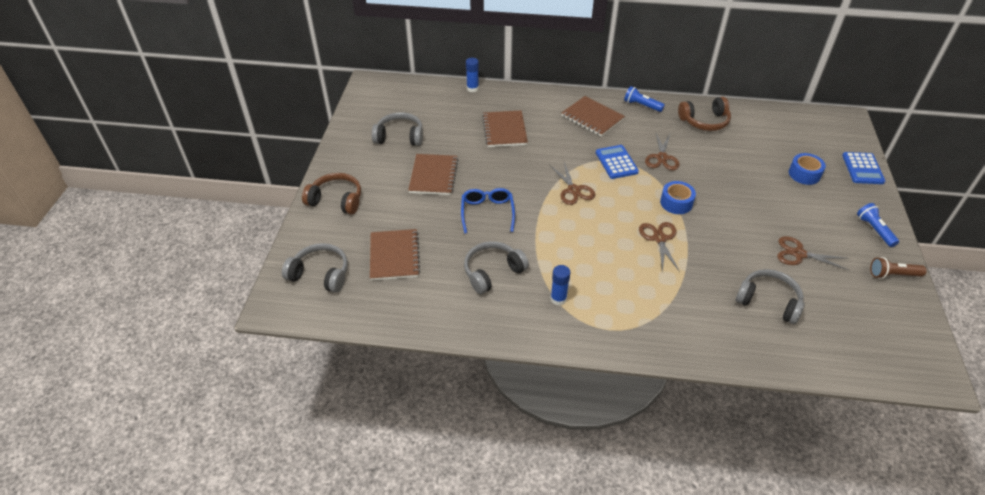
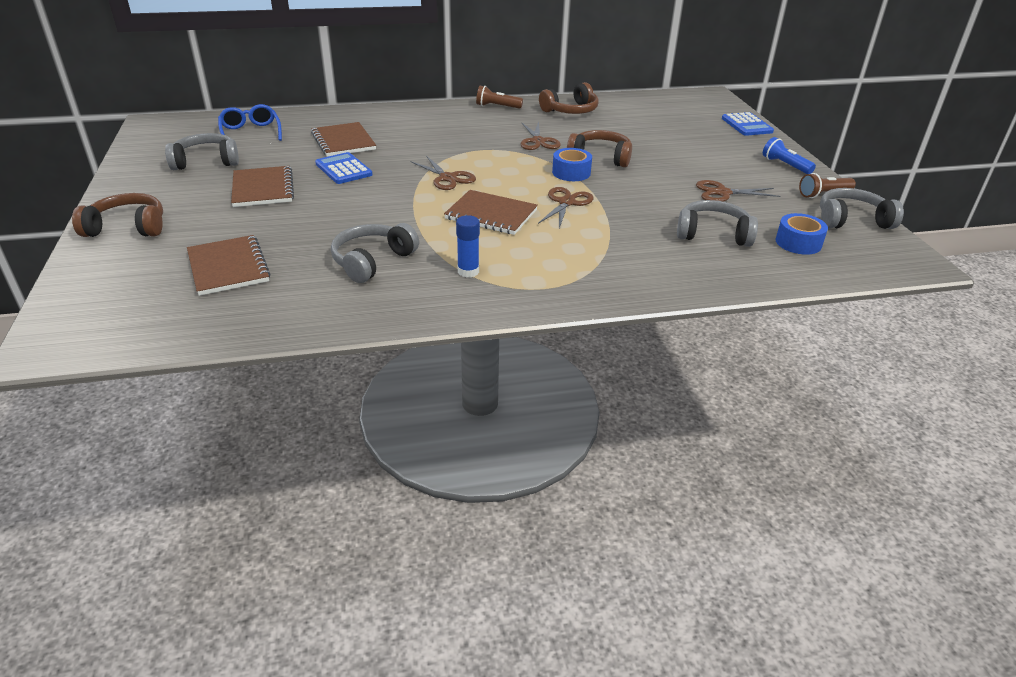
camera: 20 degrees left, 10 degrees down
grey headphones [282,243,348,293] -> grey headphones moved to [820,188,904,229]
blue glasses [461,188,515,234] -> blue glasses moved to [218,104,282,141]
blue glue stick [466,58,479,92] -> none
brown notebook [561,96,625,137] -> brown notebook moved to [444,190,538,235]
blue calculator [596,145,639,179] -> blue calculator moved to [315,152,373,184]
blue flashlight [624,86,665,112] -> brown flashlight [476,86,523,109]
brown scissors [639,222,680,273] -> brown scissors turned 45 degrees clockwise [538,187,594,228]
blue tape [789,153,826,185] -> blue tape moved to [775,213,828,255]
none -> brown headphones [567,130,632,167]

